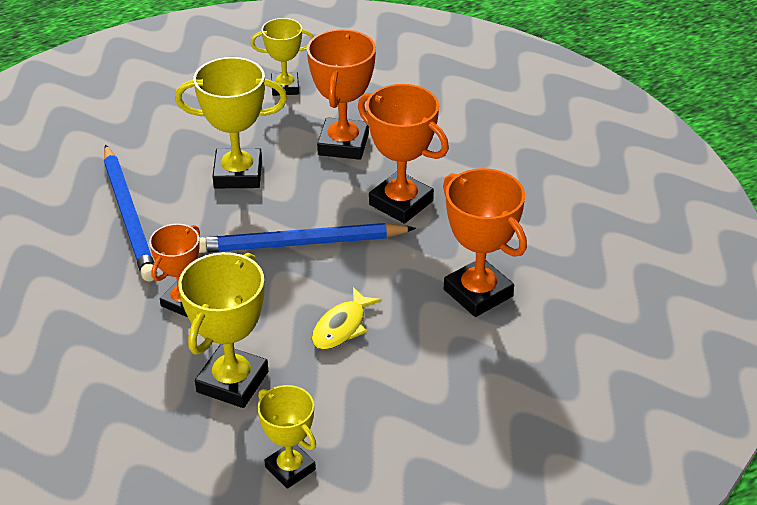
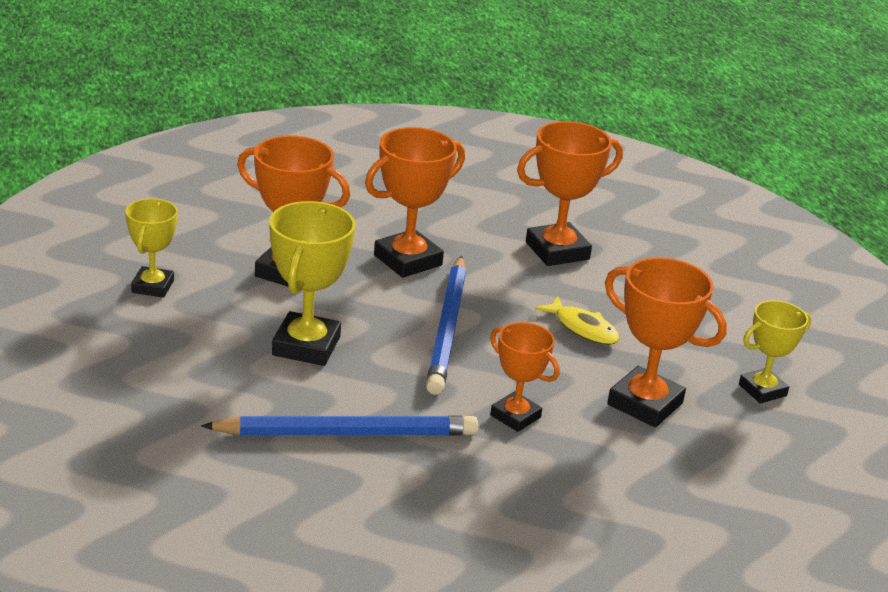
camera: 80 degrees left, 10 degrees down
yellow trophy [178,252,268,408] -> orange trophy [605,257,727,427]

